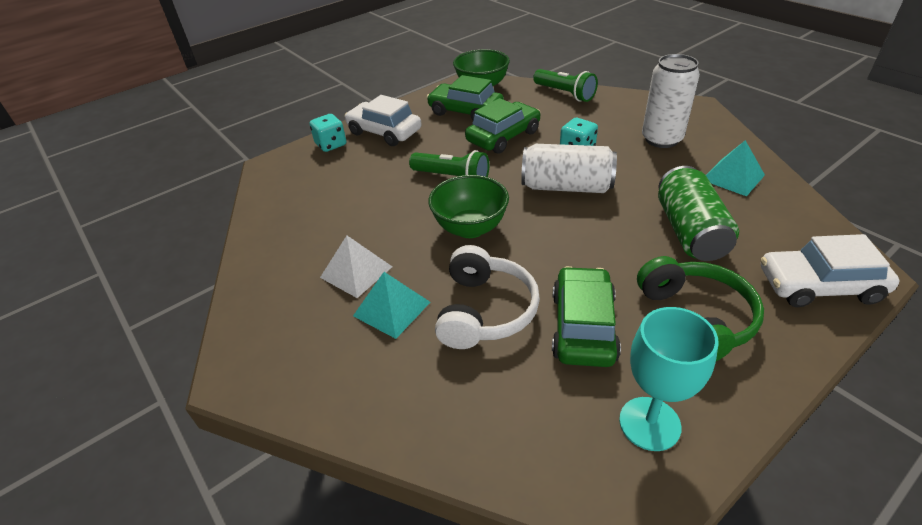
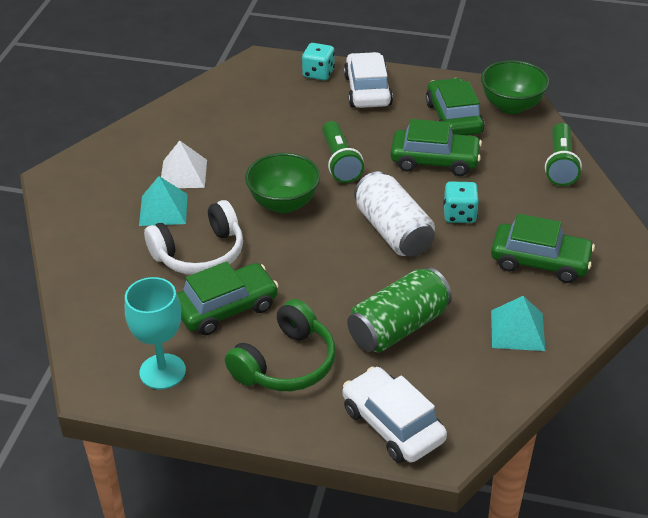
camera: 50 degrees right, 0 degrees up
white can [642,54,700,148] -> green car [491,214,595,283]

